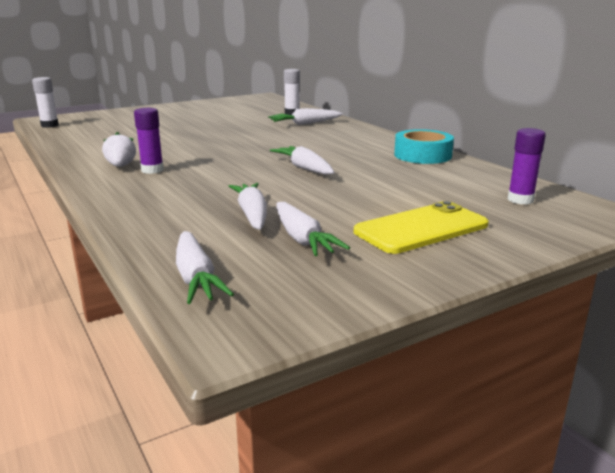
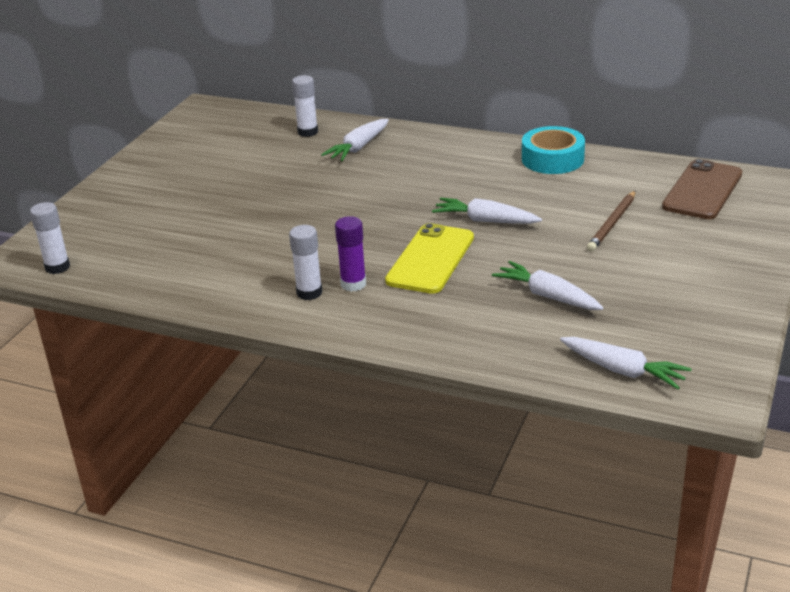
camera: 35 degrees left, 10 degrees up
white strawberry [102,132,136,167] -> white glue stick [289,225,322,300]
white carrot [276,202,350,256] -> none
yellow phone [354,201,489,254] -> yellow phone moved to [385,223,474,294]
purple glue stick [508,128,546,205] -> brown phone [662,159,742,219]
none -> brown pencil [587,191,636,251]

